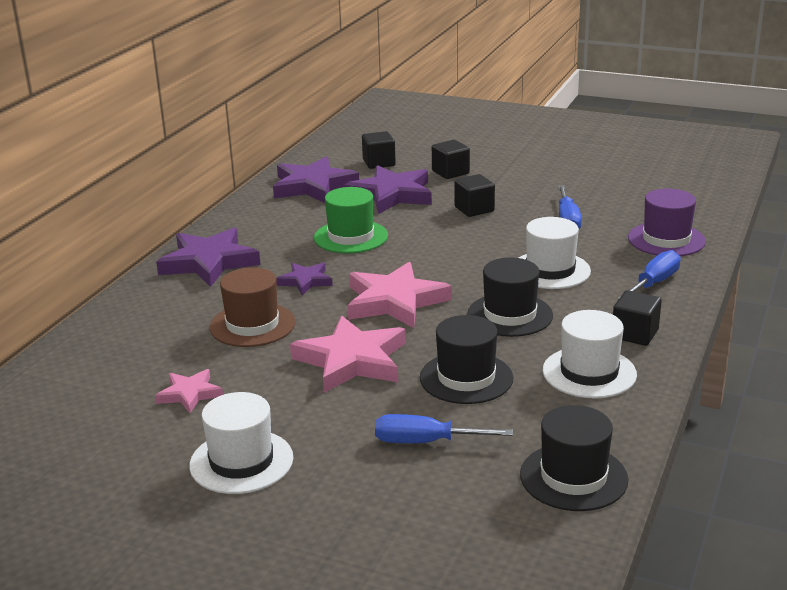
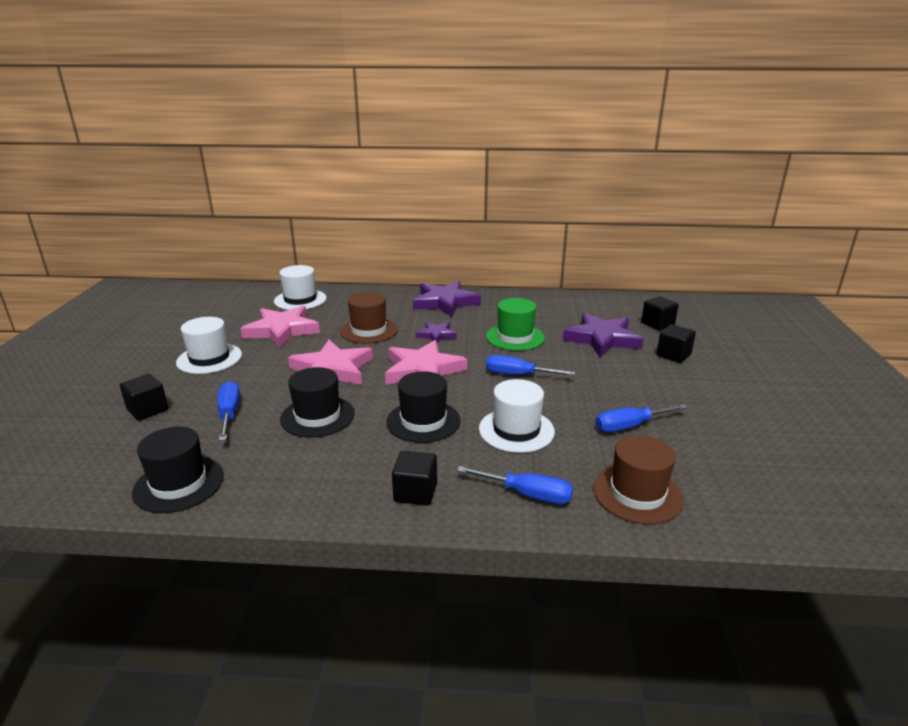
camera: 70 degrees right, 0 degrees up
pink star [155,369,223,413] -> pink star [240,306,320,348], size x1.86
purple star [273,156,359,203] -> none
black cube [454,174,495,217] -> black cube moved to [120,374,168,421]
white hat [543,310,637,399] -> white hat moved to [274,265,327,310]
purple hat [628,188,706,256] -> brown hat [593,435,684,524]
none -> blue screwdriver [486,355,575,376]

